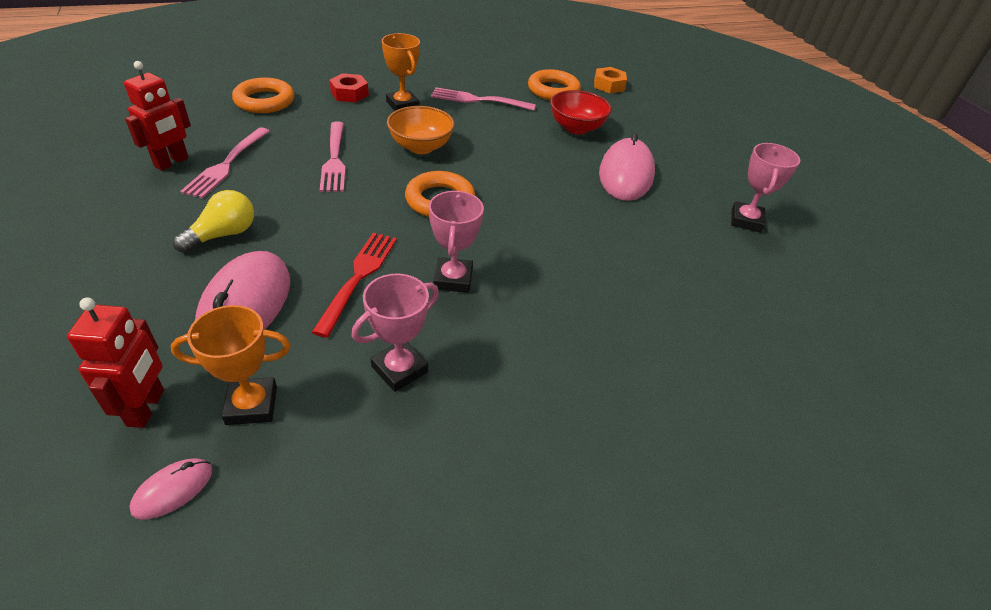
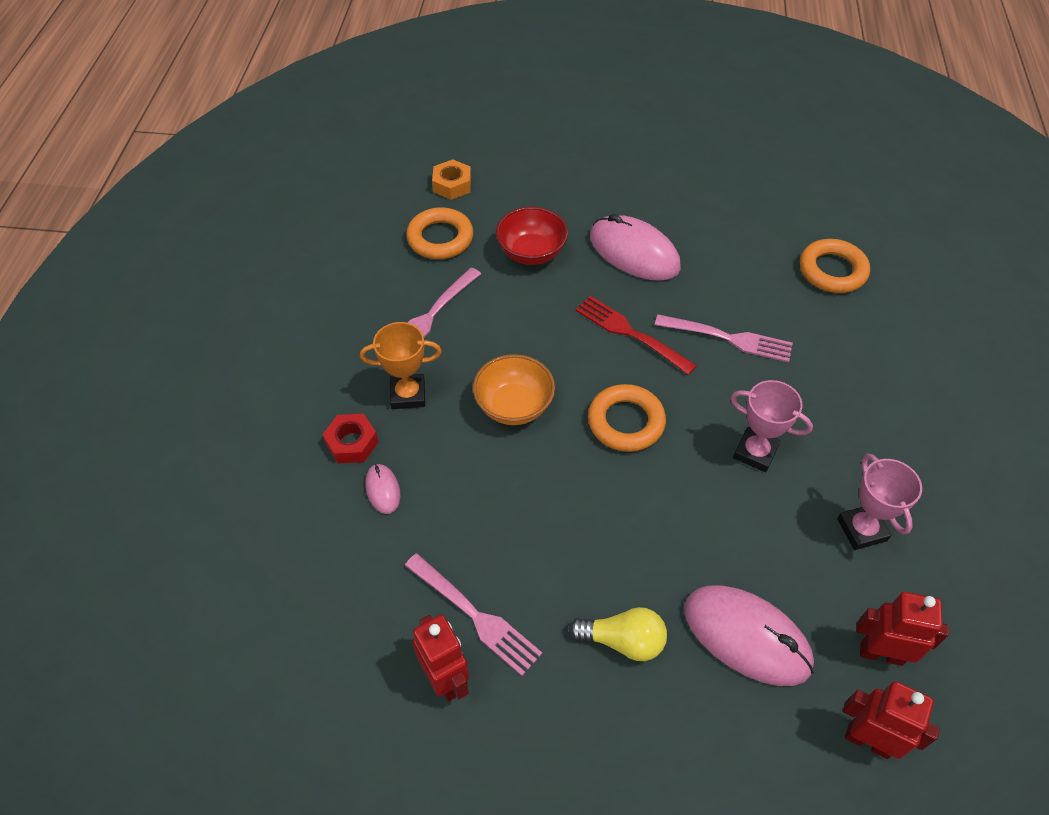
camera: 60 degrees left, 10 degrees up
pink mouse [129,458,213,520] -> pink mouse moved to [366,464,400,514]
orange trophy [171,305,291,425] -> red robot [856,592,949,666]
yellow light bulb [173,190,254,253] -> yellow light bulb turned 120 degrees clockwise [568,607,667,661]
orange ring [232,77,294,113] -> orange ring moved to [800,239,870,293]
red fork [312,233,397,337] -> red fork moved to [575,296,697,375]
pink fork [320,122,346,192] -> pink fork moved to [655,314,793,363]
pink trophy [731,143,800,232] -> none

